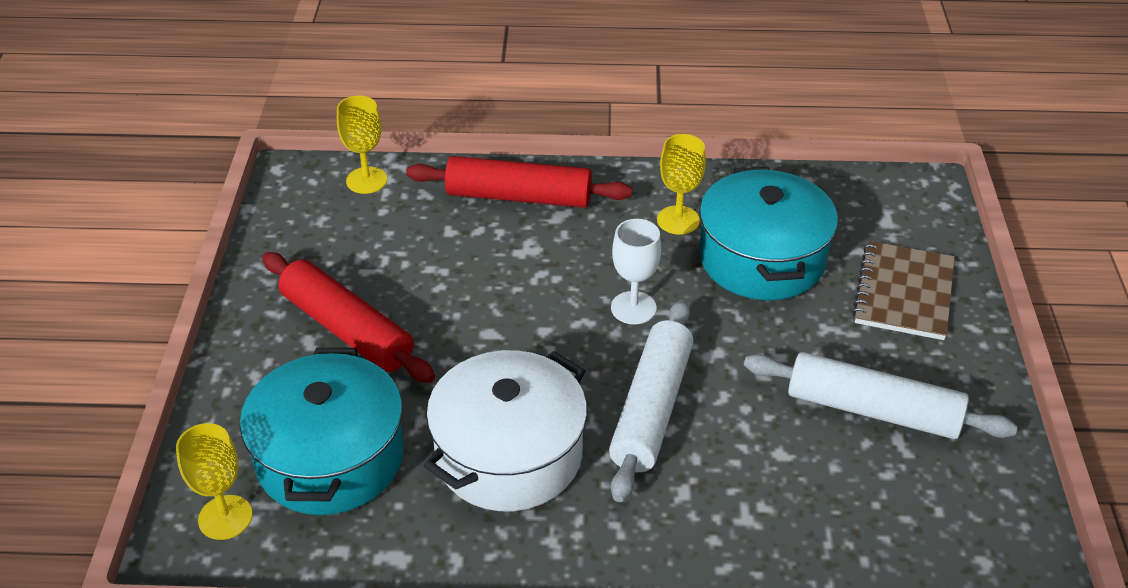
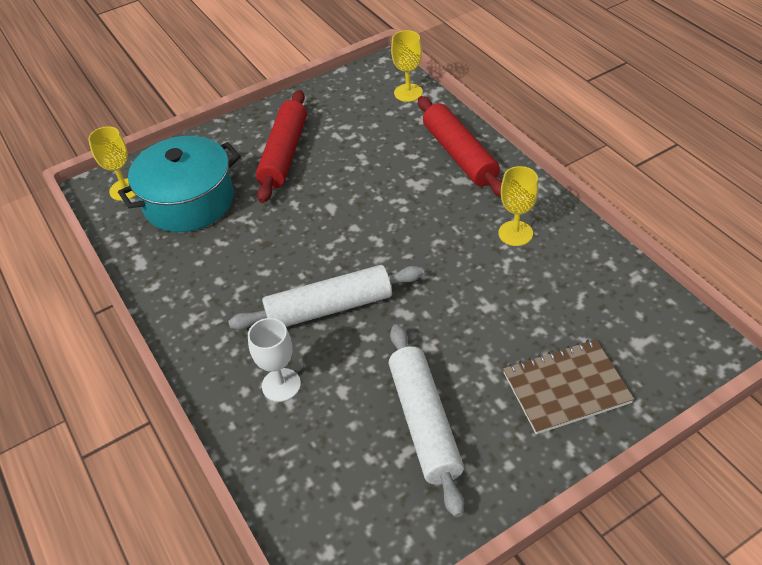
camera: 60 degrees right, 5 degrees up
white pot [424,350,587,511] -> none
white goblet [611,219,661,324] -> white goblet moved to [248,318,301,402]
turquoise pot [699,167,838,300] -> none

